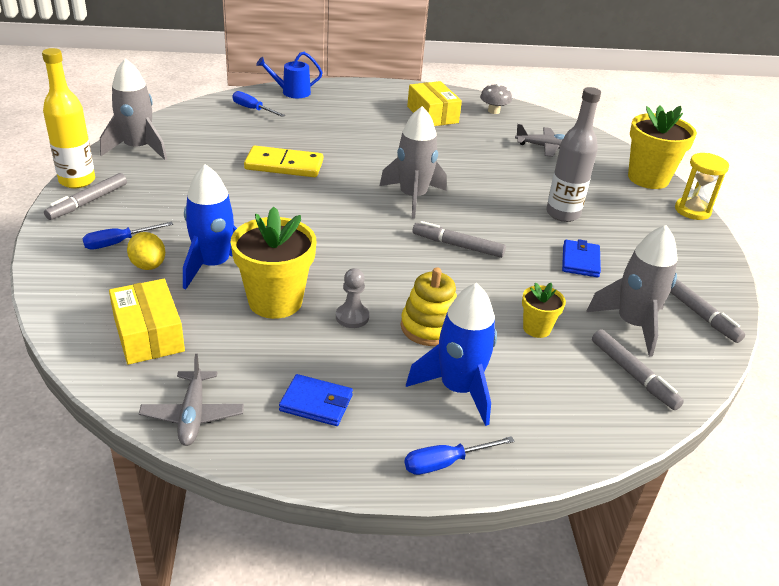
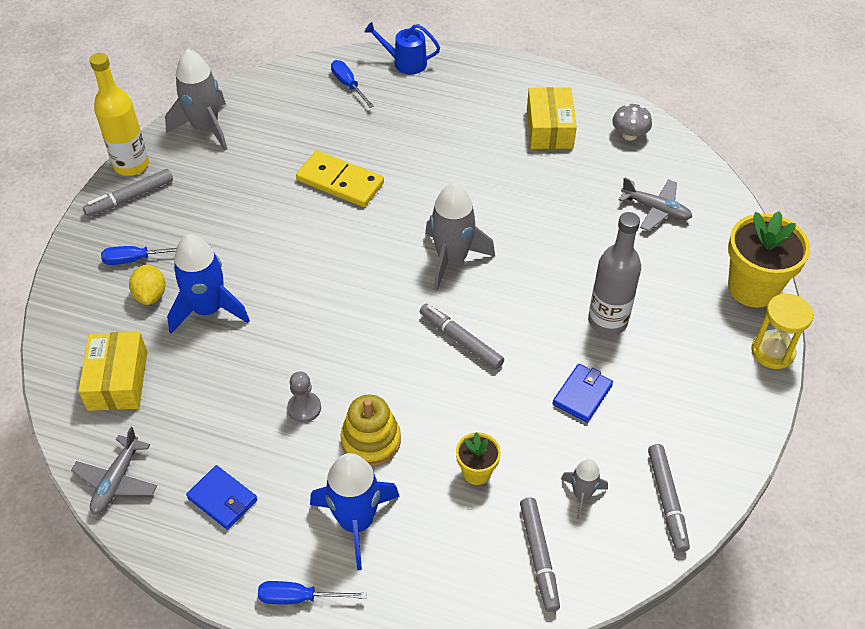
camera: 25 degrees right, 15 degrees up
yellow flower pot [231,207,316,319] -> none
grey rocket [586,225,678,357] -> grey rocket [561,459,608,519], size x0.54

